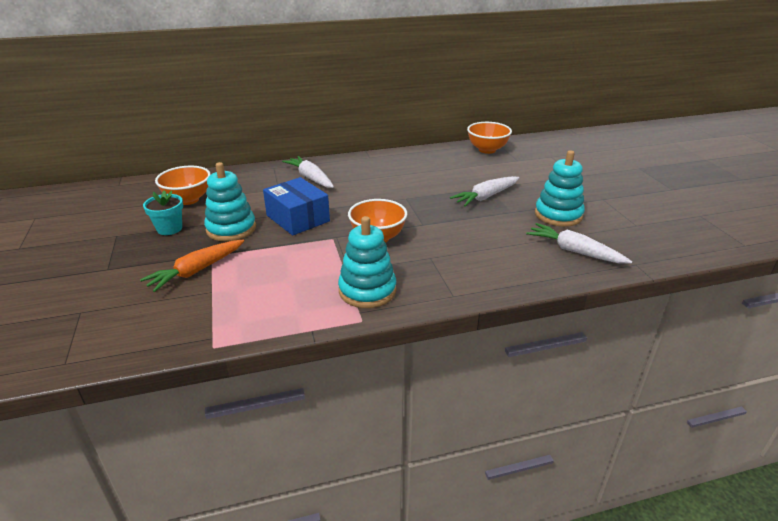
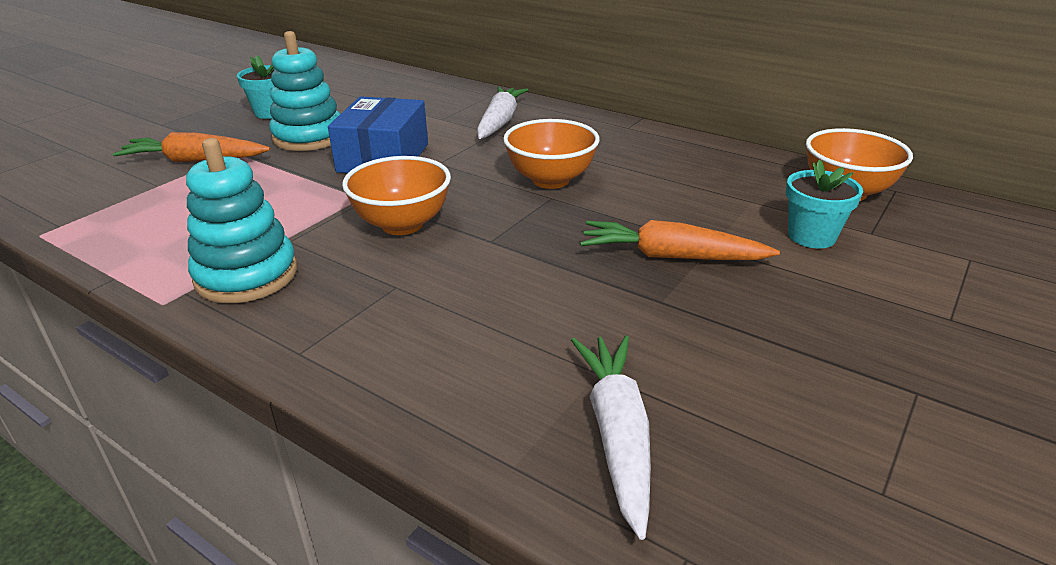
camera: 50 degrees right, 0 degrees up
orange bowl [155,166,211,205] -> orange bowl moved to [503,119,600,189]
white carrot [450,176,519,206] -> orange carrot [580,220,780,260]
turquoise stacking toy [535,150,585,227] -> none
none -> turquoise flower pot [786,159,863,248]

